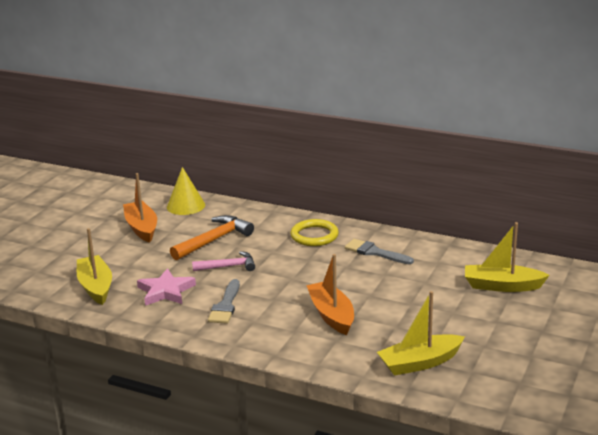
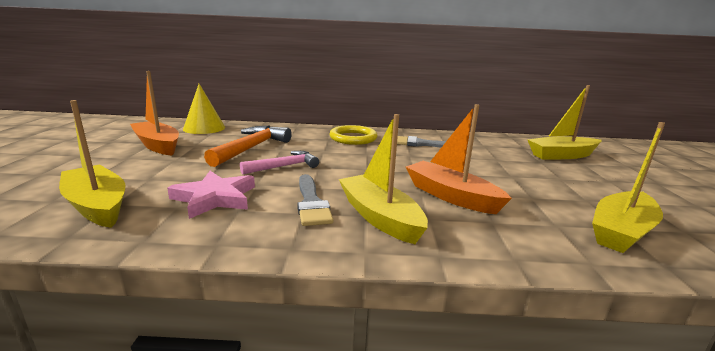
camera: 25 degrees left, 5 degrees down
none -> yellow boat [339,114,428,244]

